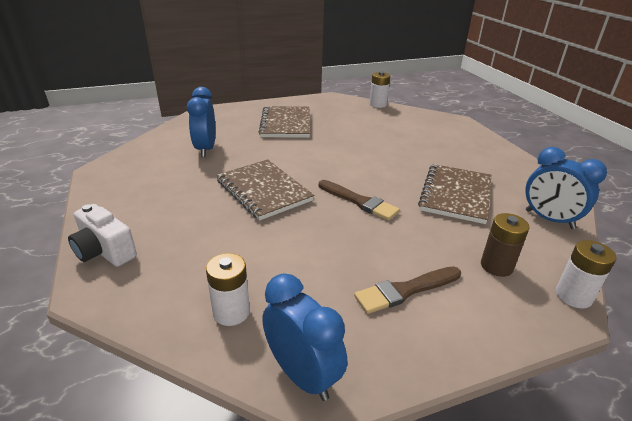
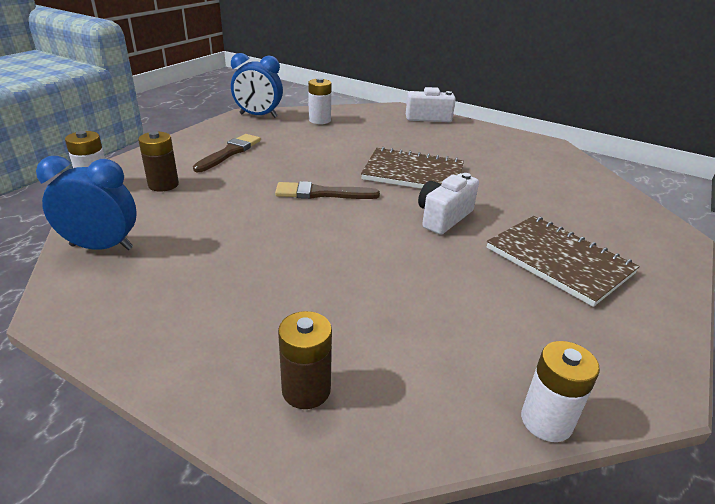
camera: 140 degrees right, 0 degrees up
blue clock [187,87,215,157] -> none
brown notebook [418,164,491,224] -> none
none -> brown battery [278,311,332,409]
none -> white camera [418,173,479,235]

